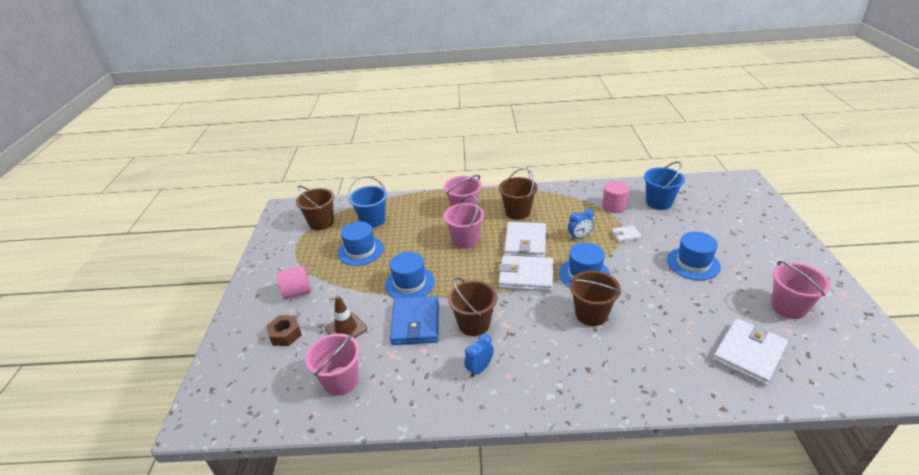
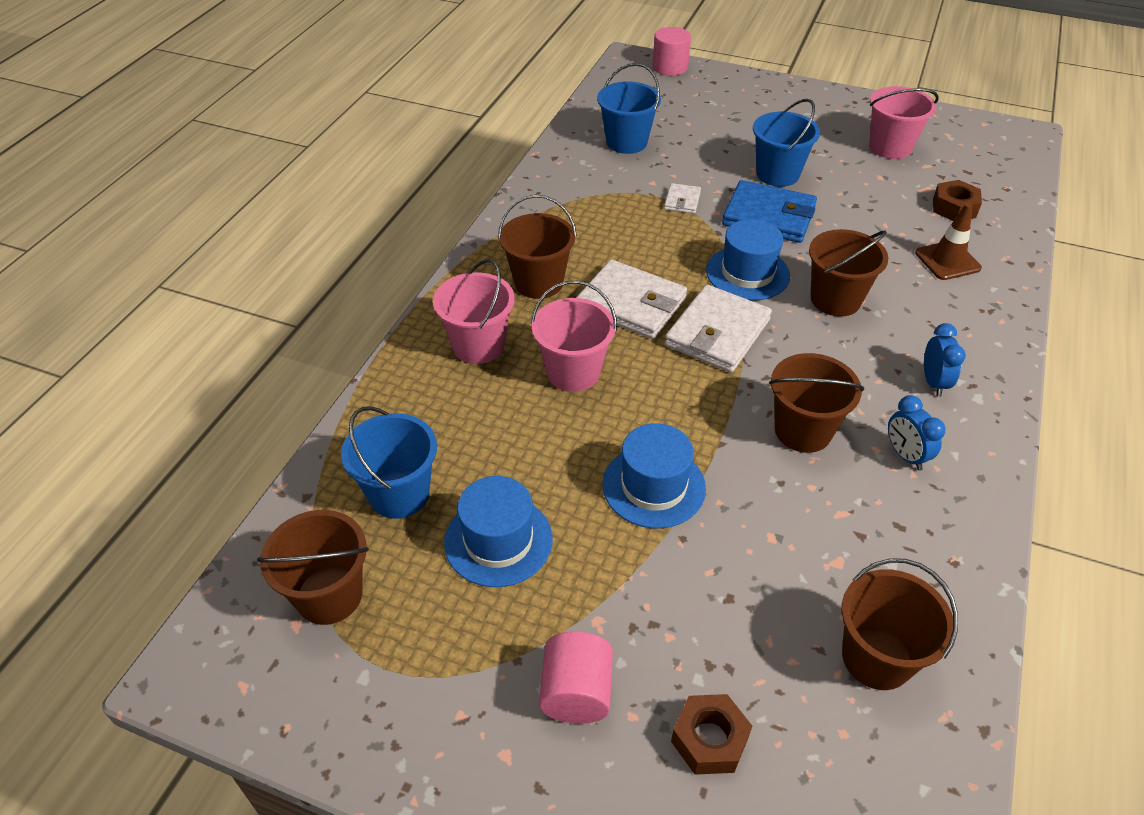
camera: 70 degrees left, 10 degrees up
pink bucket [305,333,360,396] -> brown bucket [842,558,958,690]
brown traffic cone [325,295,367,338] -> brown traffic cone moved to [915,203,982,280]
blue wallet [390,296,439,345] -> blue wallet moved to [722,180,817,243]
blue clock [568,209,594,240] -> blue clock moved to [924,323,966,397]
pink cylinder [602,181,630,213] -> pink cylinder moved to [653,27,691,76]
blue hat [667,232,721,280] -> blue bucket [753,99,820,187]
white wallet [713,318,788,386] -> brown nut [933,180,982,221]

